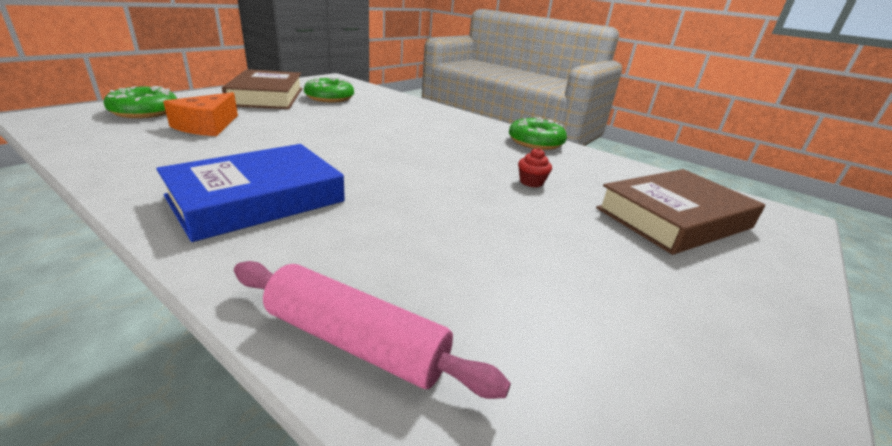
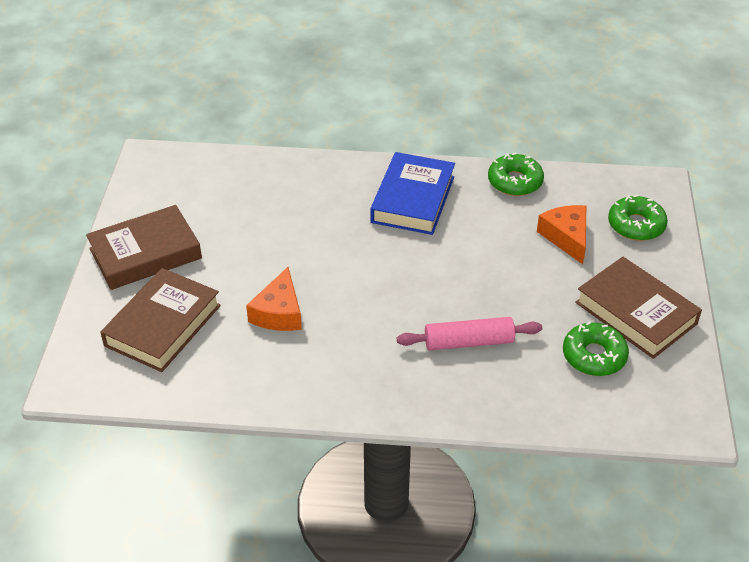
camera: 150 degrees right, 15 degrees up
pink rolling pin [234,261,511,399] -> pink rolling pin moved to [397,317,542,350]
green donut [509,117,567,150] -> green donut moved to [488,153,544,196]
red cupcake [518,148,552,187] -> orange cheese [246,267,302,331]
none -> brown book [86,205,202,290]

